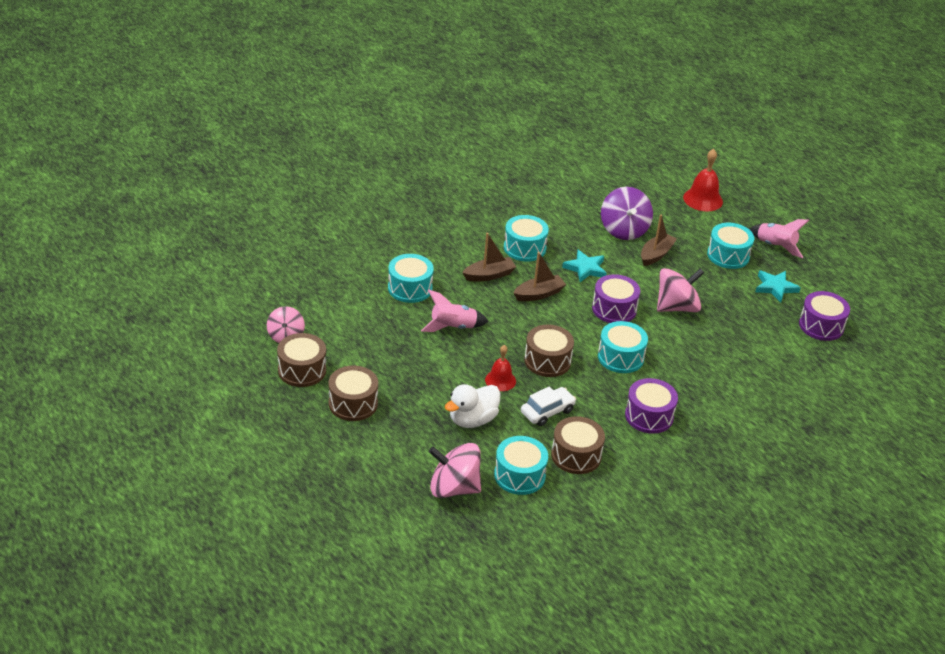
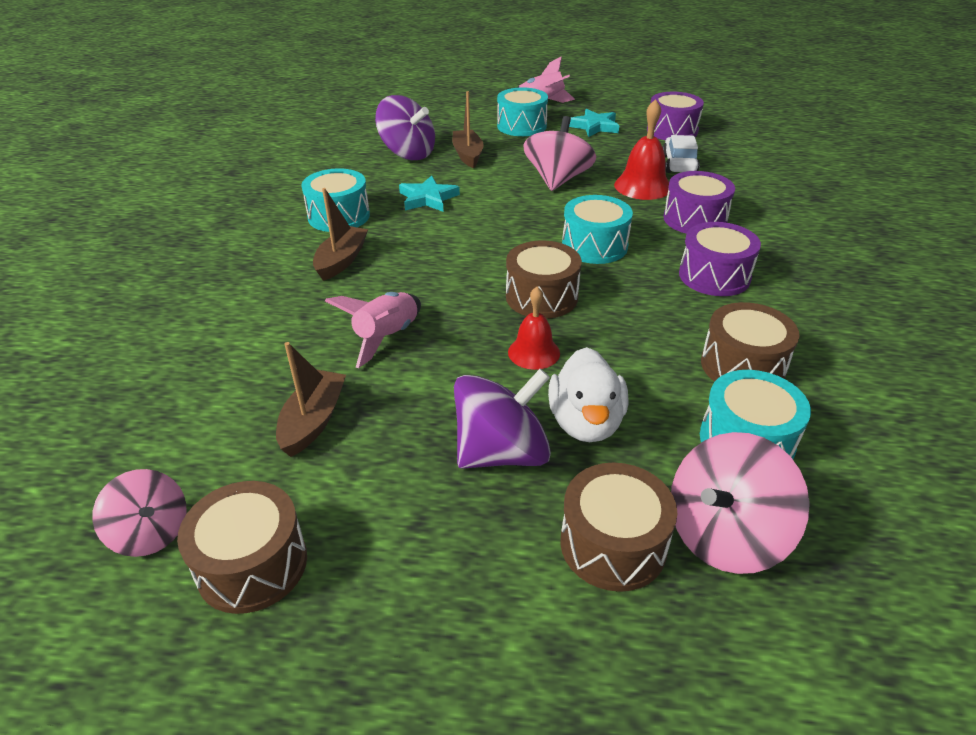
camera: 45 degrees left, 0 degrees up
brown drum [328,365,378,421] -> brown drum moved to [560,463,677,592]
turquoise drum [388,254,434,303] -> none
brown boat [513,252,566,301] -> brown boat moved to [276,342,346,457]
white car [521,386,576,426] -> white car moved to [663,135,700,173]
purple drum [592,274,640,323] -> purple drum moved to [663,171,735,234]
red bell [683,149,723,211] -> red bell moved to [614,99,670,200]
none -> purple spinning top [454,369,551,469]

